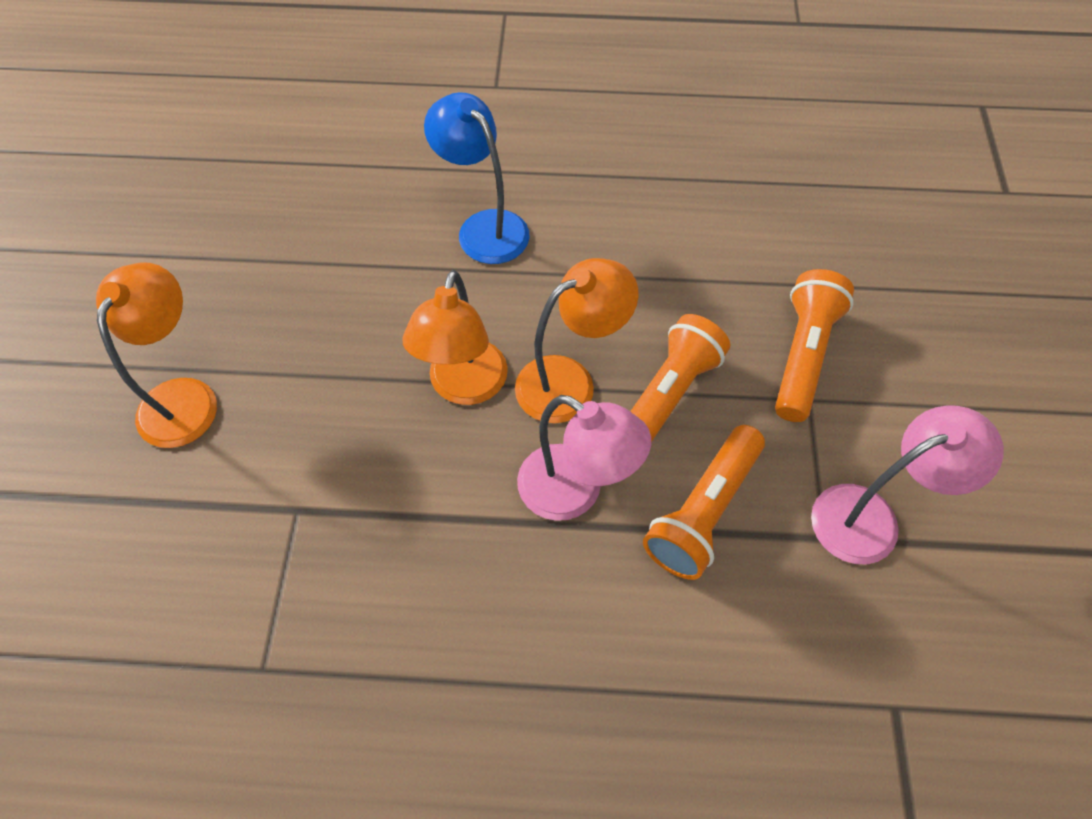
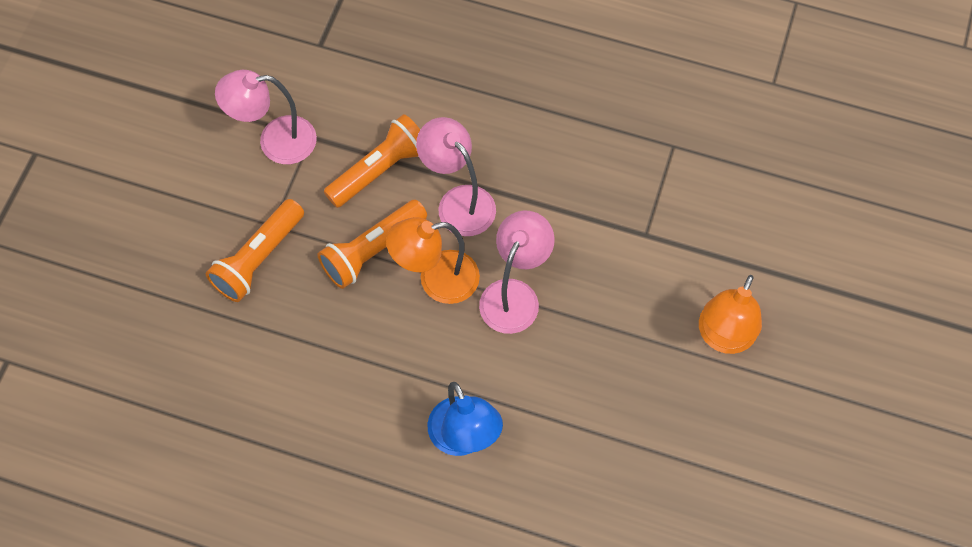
camera: 165 degrees left, 5 degrees up
orange lamp [402,270,508,405] -> pink lamp [479,211,555,334]

